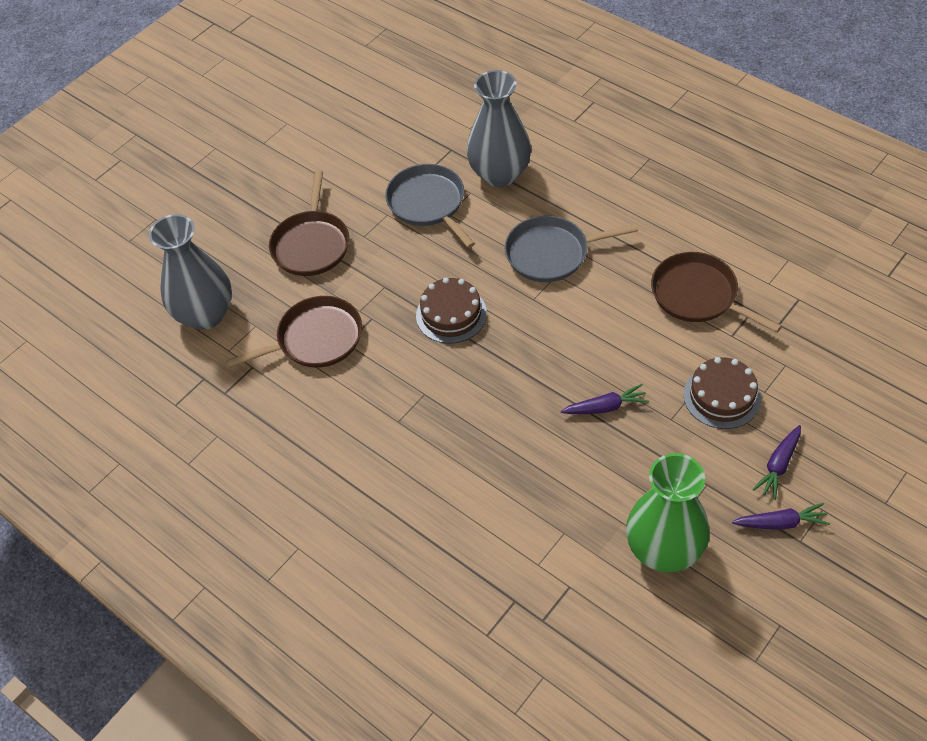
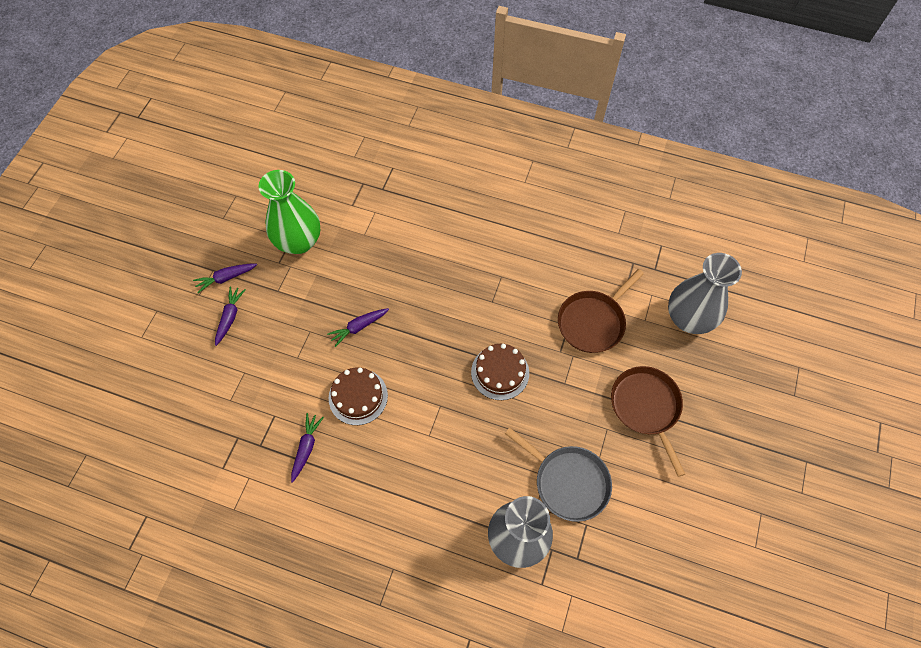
camera: 155 degrees right, 10 degrees up
grey pan [504,216,638,282] -> none
brown pan [651,252,782,333] -> purple carrot [291,413,324,483]
brown cake [684,357,761,429] -> brown cake moved to [329,367,388,425]

